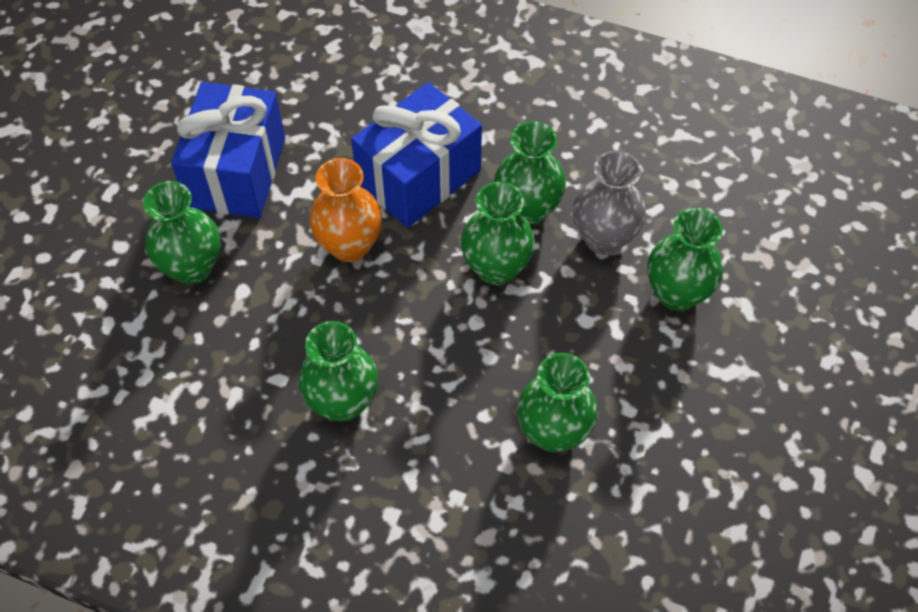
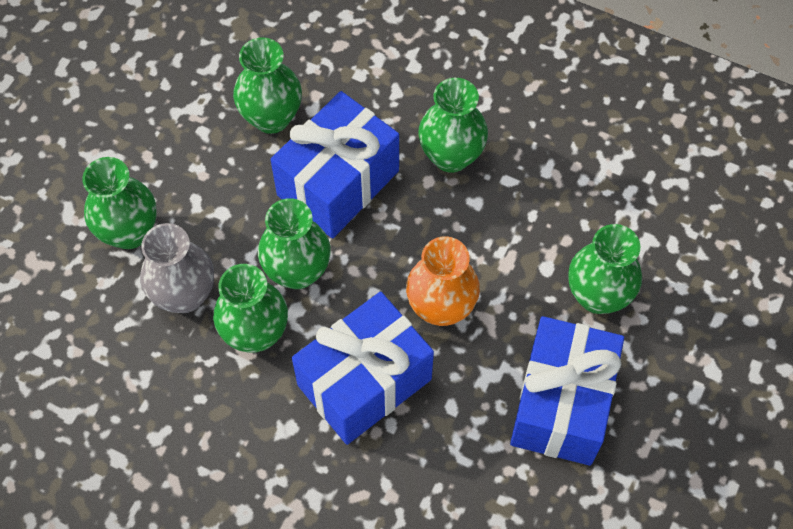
camera: 175 degrees left, 5 degrees up
none -> blue gift [270,91,399,238]

